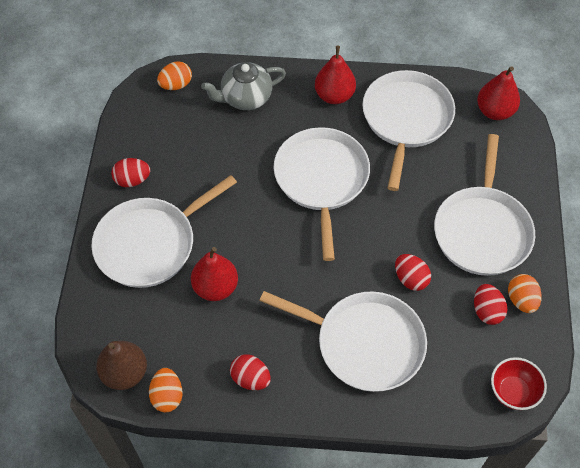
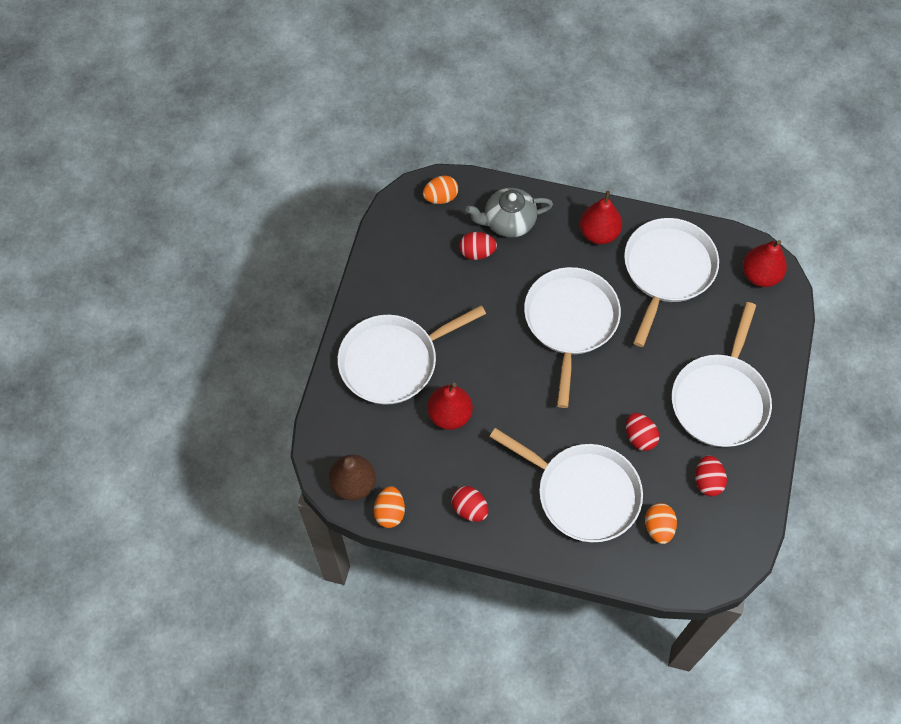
camera: 10 degrees right, 5 degrees up
red egg [111,158,150,187] -> red egg moved to [459,232,497,260]
red bowl [491,357,547,410] -> none
orange egg [508,274,542,313] -> orange egg moved to [645,503,677,544]

